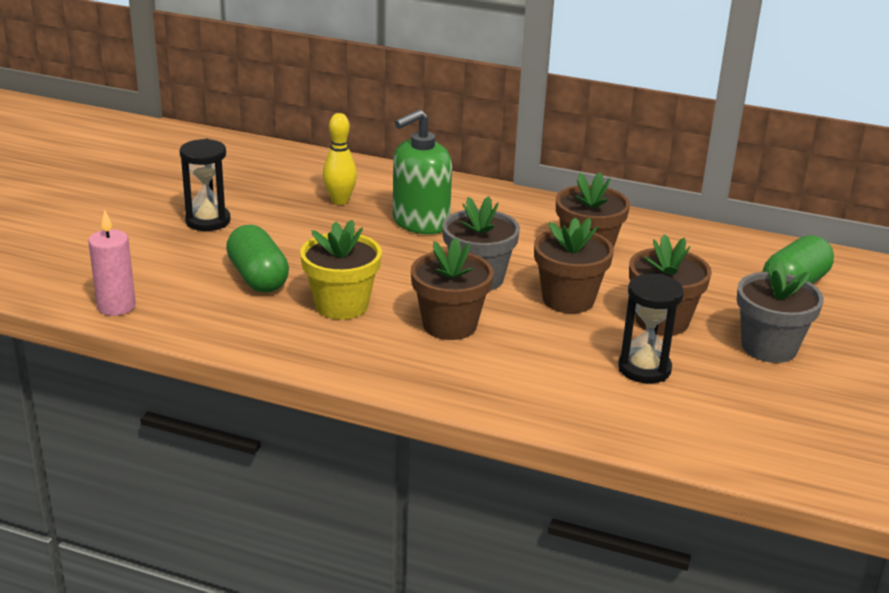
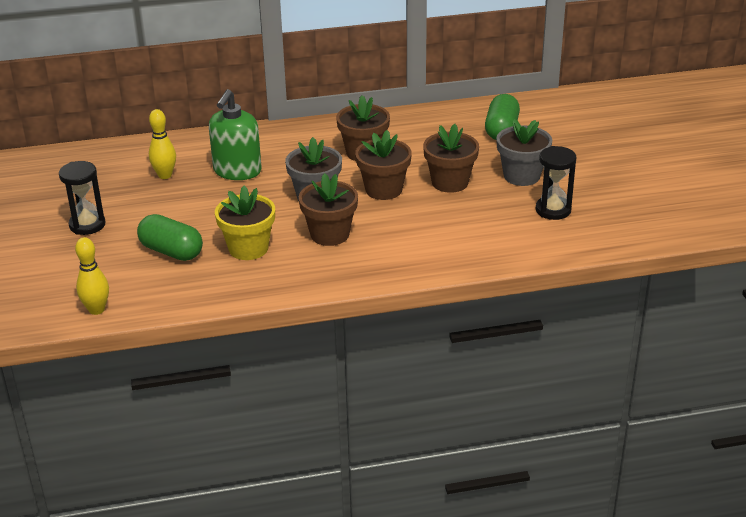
camera: 30 degrees left, 5 degrees up
pink candle [88,210,136,316] -> yellow bowling pin [75,237,109,315]
black hourglass [618,274,684,383] -> black hourglass moved to [536,146,576,220]

